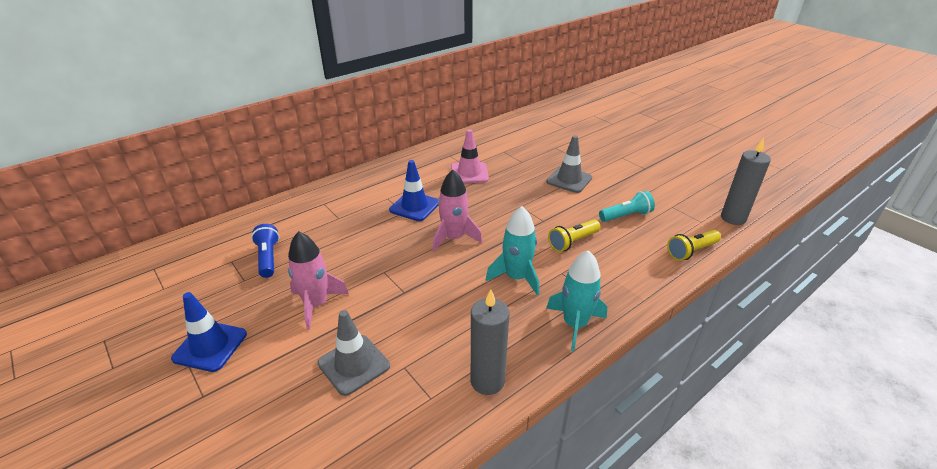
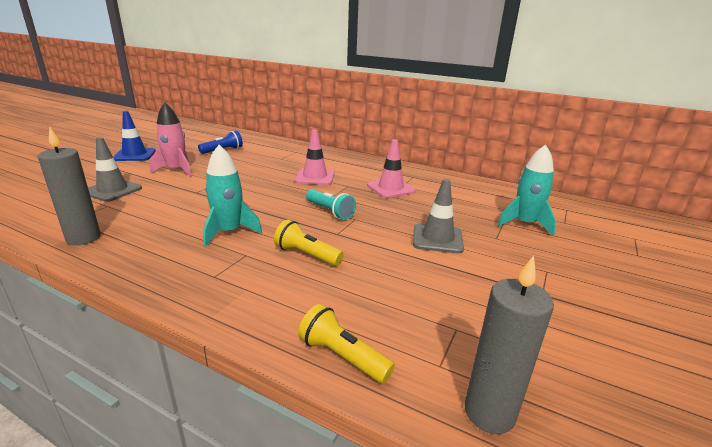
camera: 65 degrees right, 10 degrees down
blue traffic cone [389,160,438,221] -> pink traffic cone [295,130,334,185]
pink rocket [433,170,482,252] -> none
turquoise rocket [546,250,607,351] -> turquoise rocket moved to [498,144,556,236]
turquoise flashlight [599,191,655,222] -> turquoise flashlight moved to [306,189,356,220]

